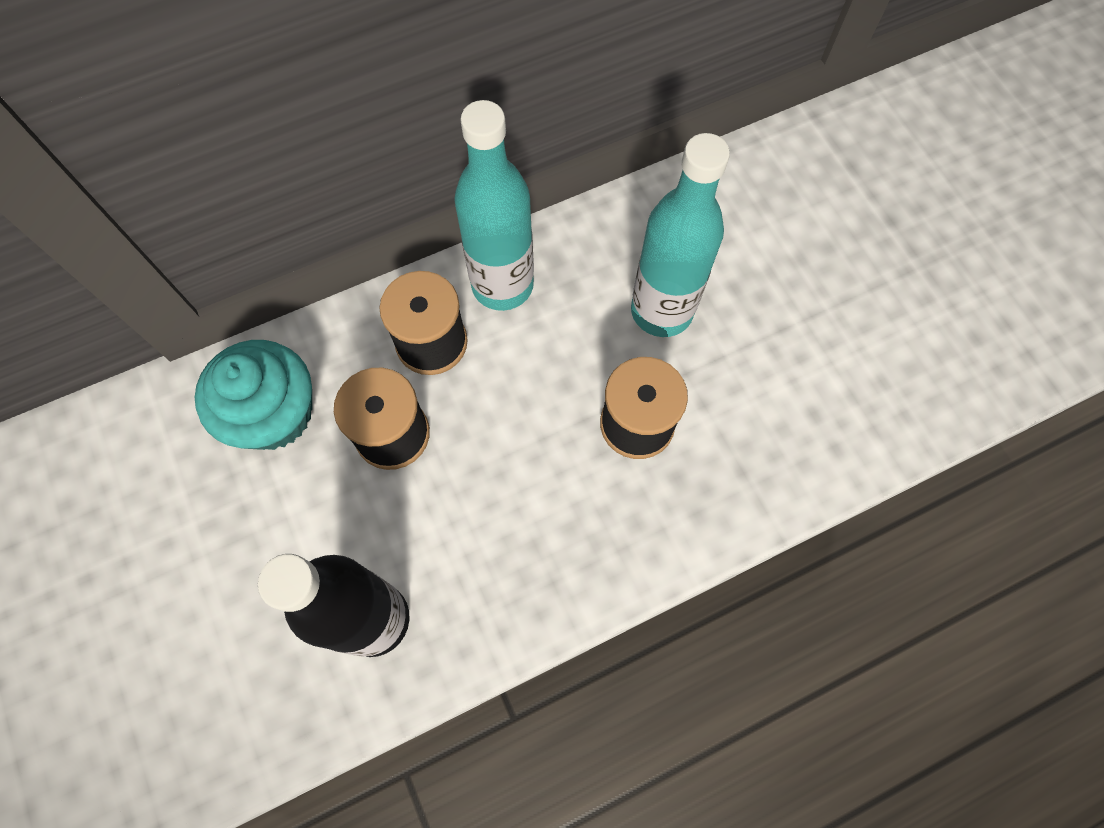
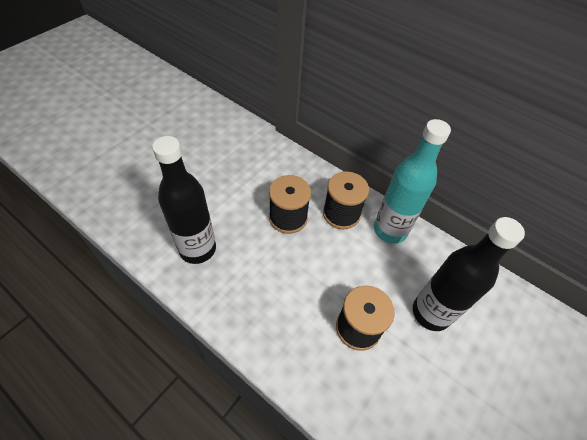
camera: 60 degrees right, 15 degrees down
turquoise cupcake [195,340,312,450] -> none
turquoise bottle [631,133,730,337] -> black bottle [413,217,525,331]

